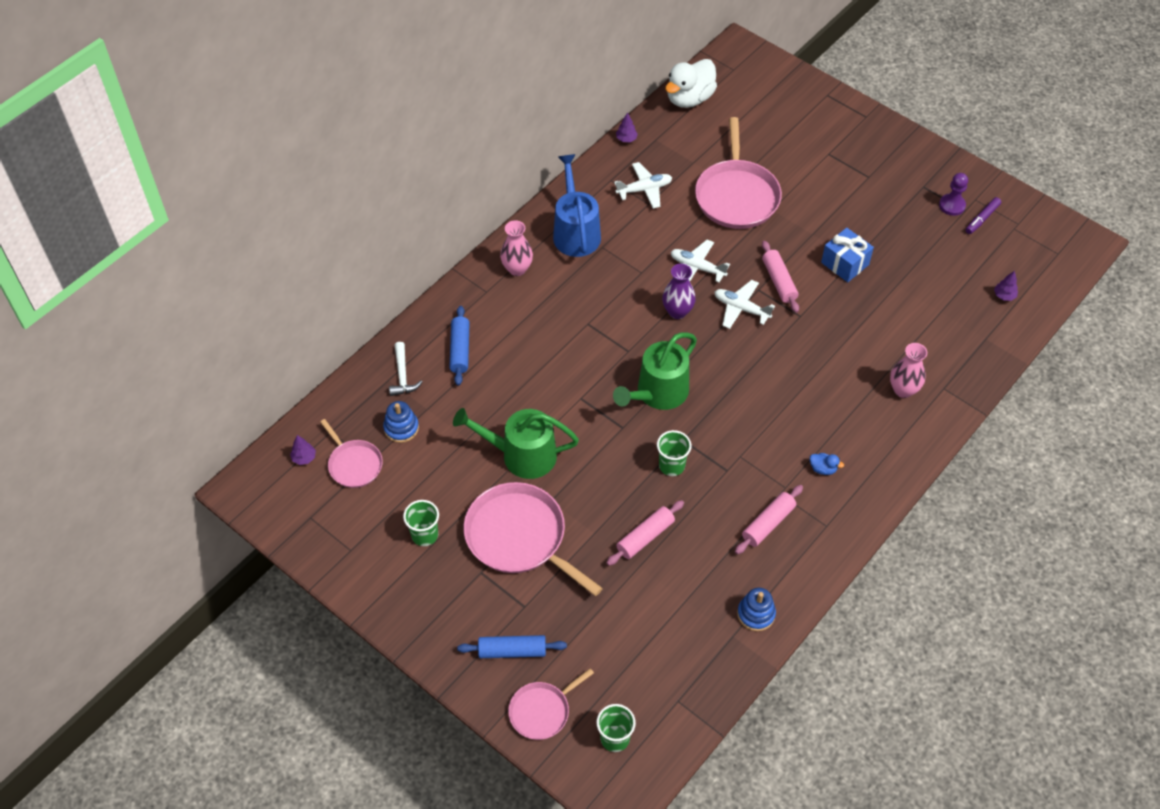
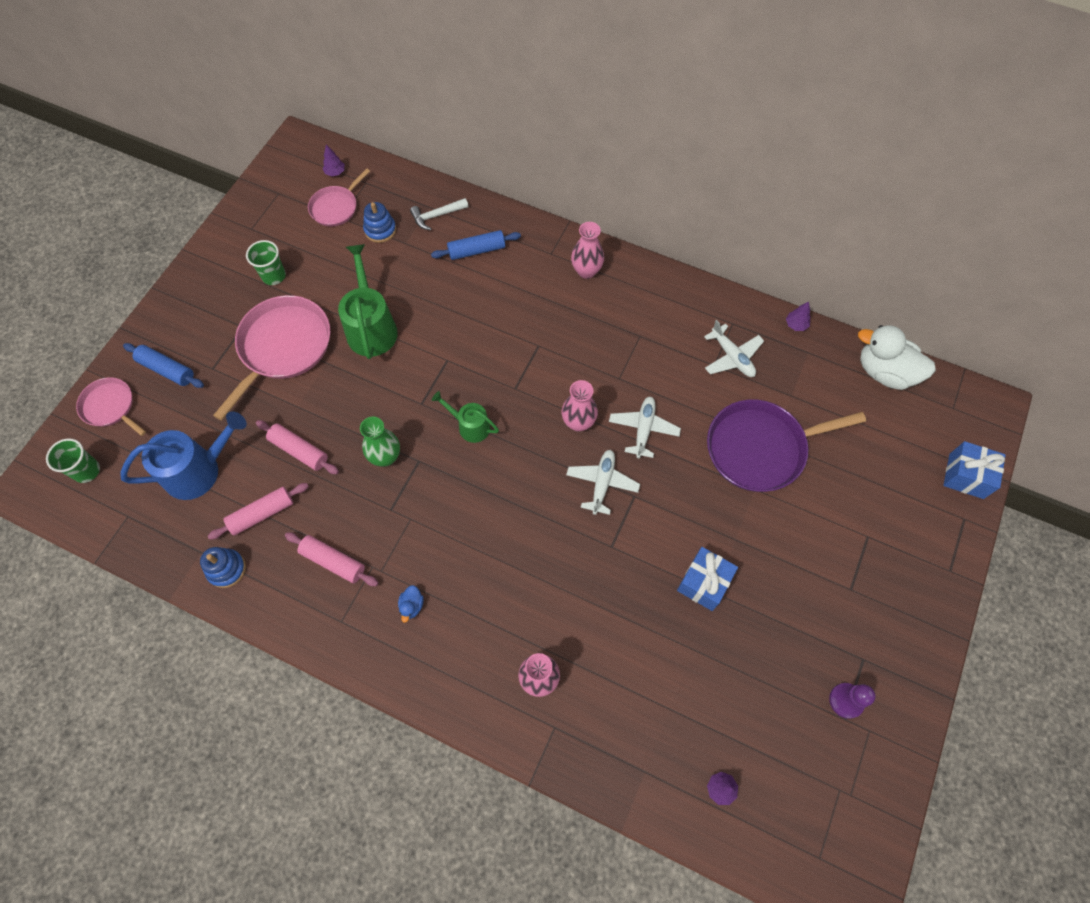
camera: 75 degrees right, 10 degrees up
blue rolling pin [457,635,567,658] -> blue rolling pin turned 45 degrees counterclockwise [123,343,204,388]
blue watering can [553,154,601,257] -> blue watering can moved to [120,411,247,500]
green watering can [613,333,697,410] -> green watering can [432,391,499,443], size x0.58
green cup [657,430,692,476] -> green vase [360,417,400,467]
purple vase [662,264,696,319] -> pink vase [562,380,598,432]
pink pan [695,117,782,229] -> purple pan [707,400,866,492]
pink rolling pin [762,241,799,313] -> pink rolling pin moved to [208,483,309,540]
purple marker [966,197,1001,234] -> none
none -> blue gift [943,441,1006,499]

